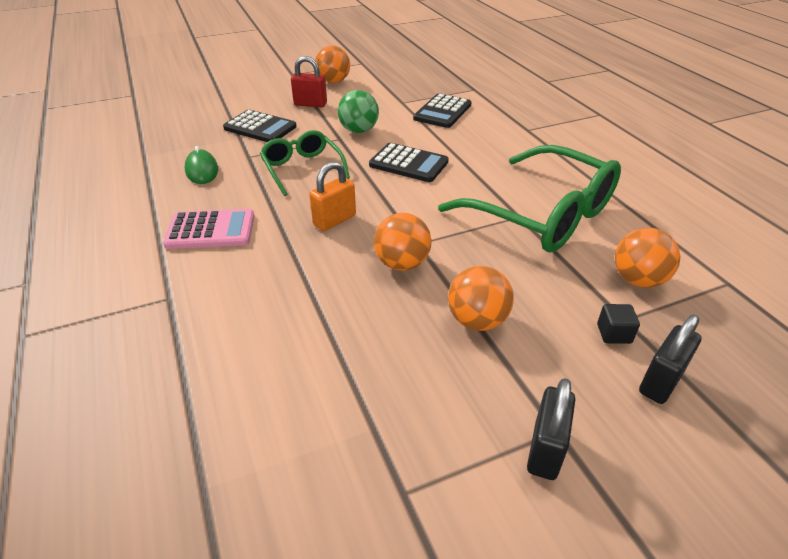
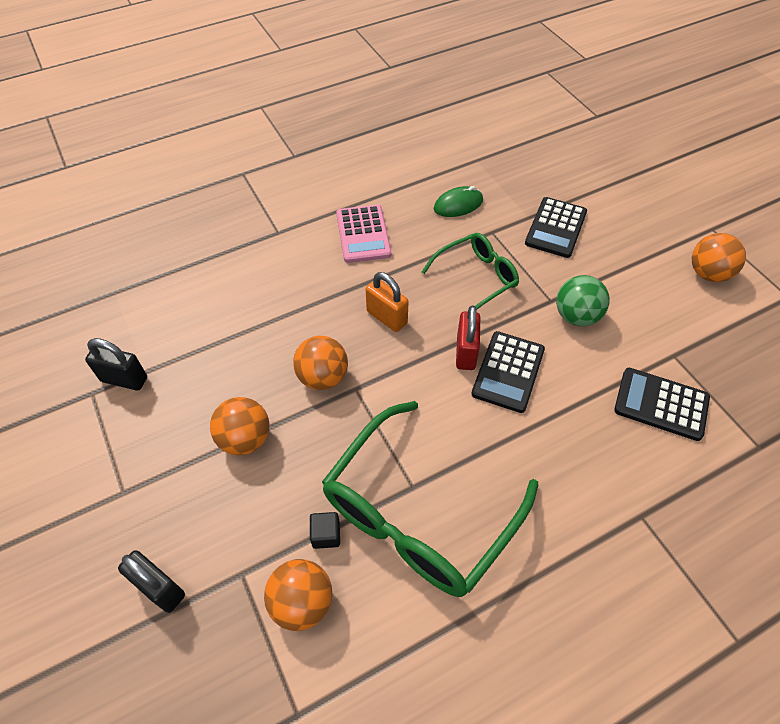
camera: 85 degrees right, 15 degrees up
red padlock [291,56,327,107] -> red padlock moved to [456,305,480,370]
black padlock [527,378,575,480] -> black padlock moved to [85,338,147,391]
black cube [597,304,640,344] -> black cube moved to [310,512,340,549]

